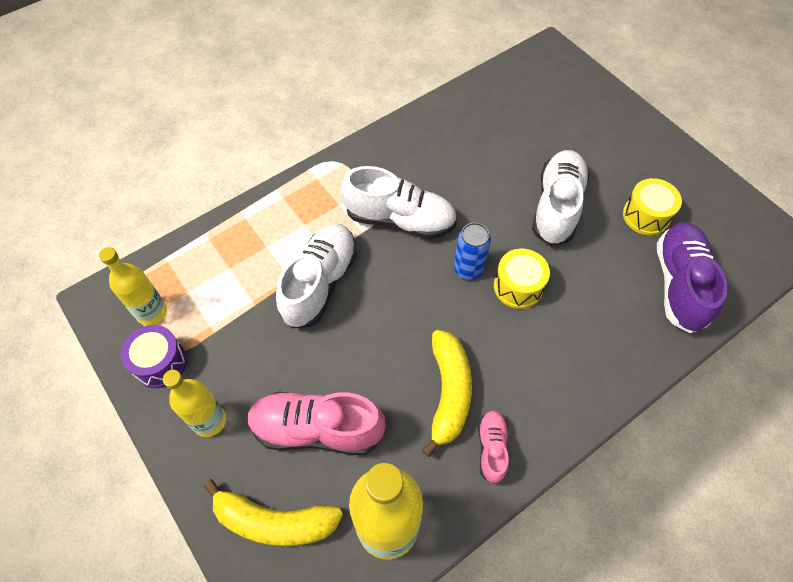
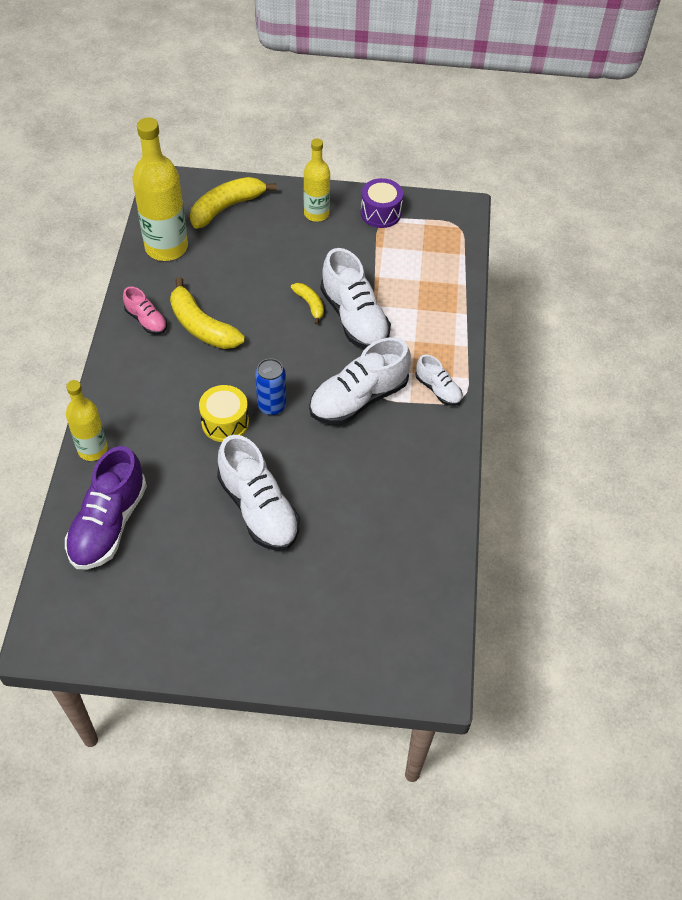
camera: 130 degrees right, 5 degrees down
yellow bottle [99,247,167,326] -> yellow bottle moved to [66,380,108,461]
pink shoe [247,392,386,455] -> none
yellow drum [623,178,682,235] -> none
purple shoe [657,222,728,333] -> purple shoe turned 60 degrees clockwise [65,446,147,569]
none -> yellow banana [291,283,324,325]
none -> white shoe [415,355,462,406]

